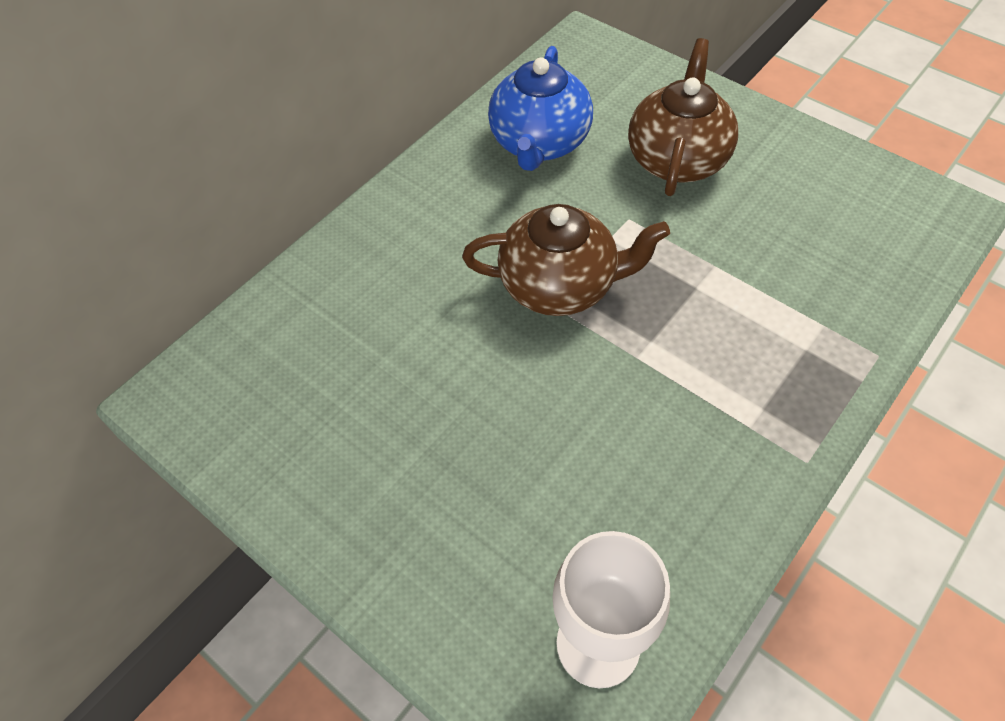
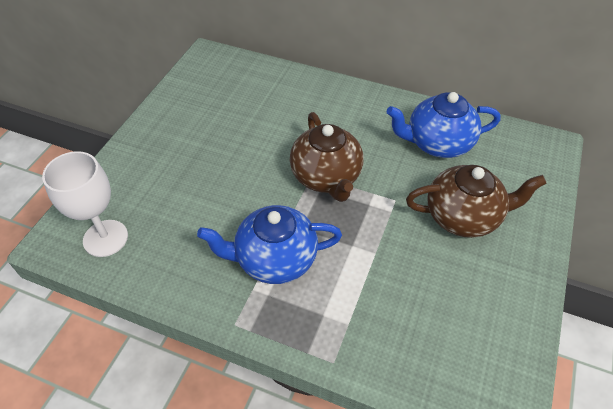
camera: 70 degrees right, 5 degrees down
none -> blue teapot [197,205,342,284]

